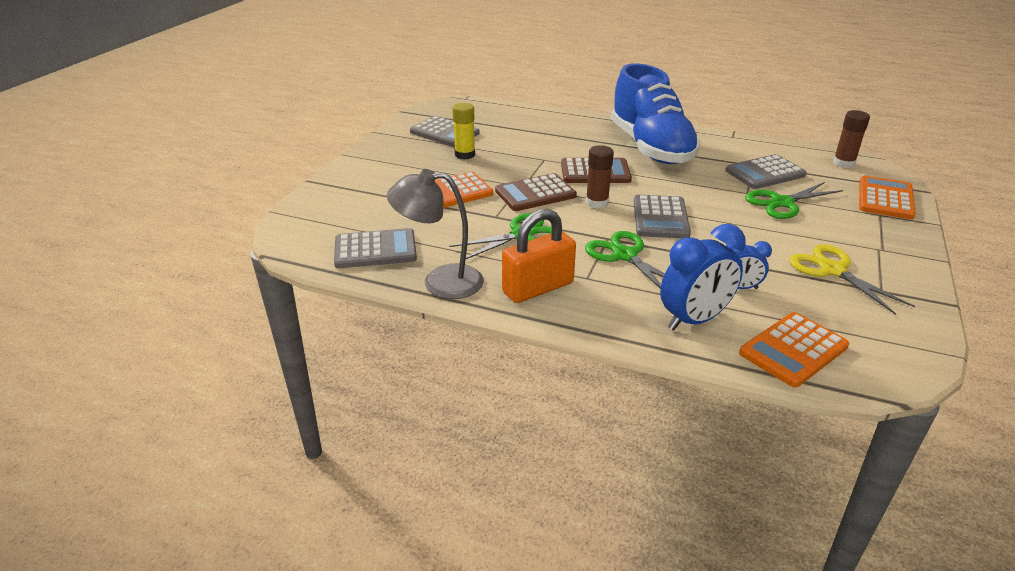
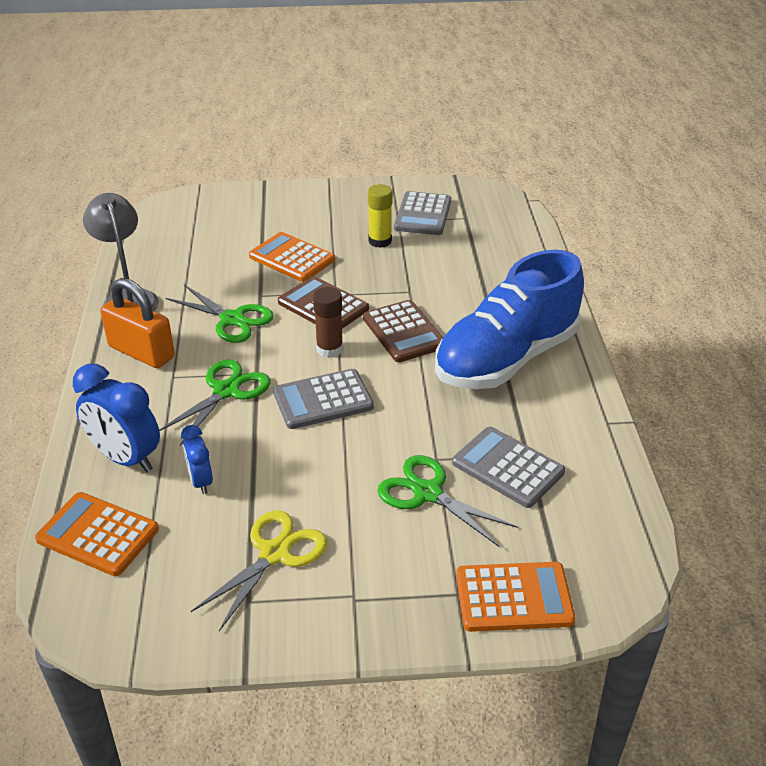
camera: 65 degrees right, 5 degrees up
grey calculator [334,228,417,268] -> none
brown glue stick [833,110,870,168] -> none

